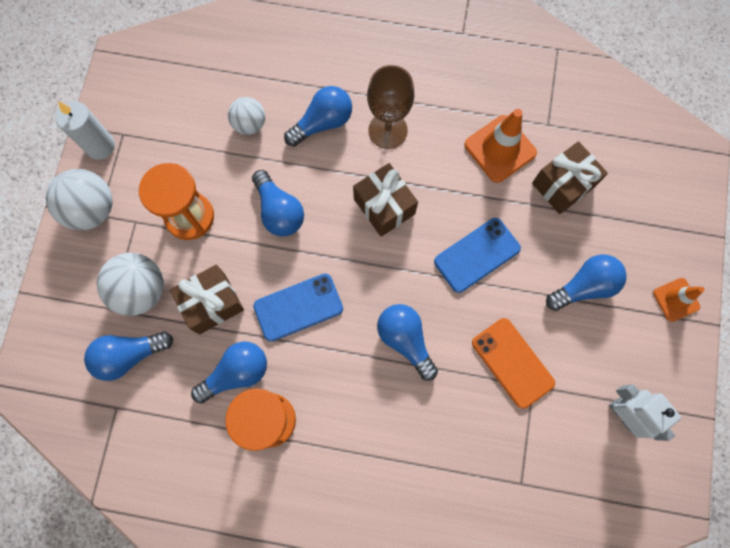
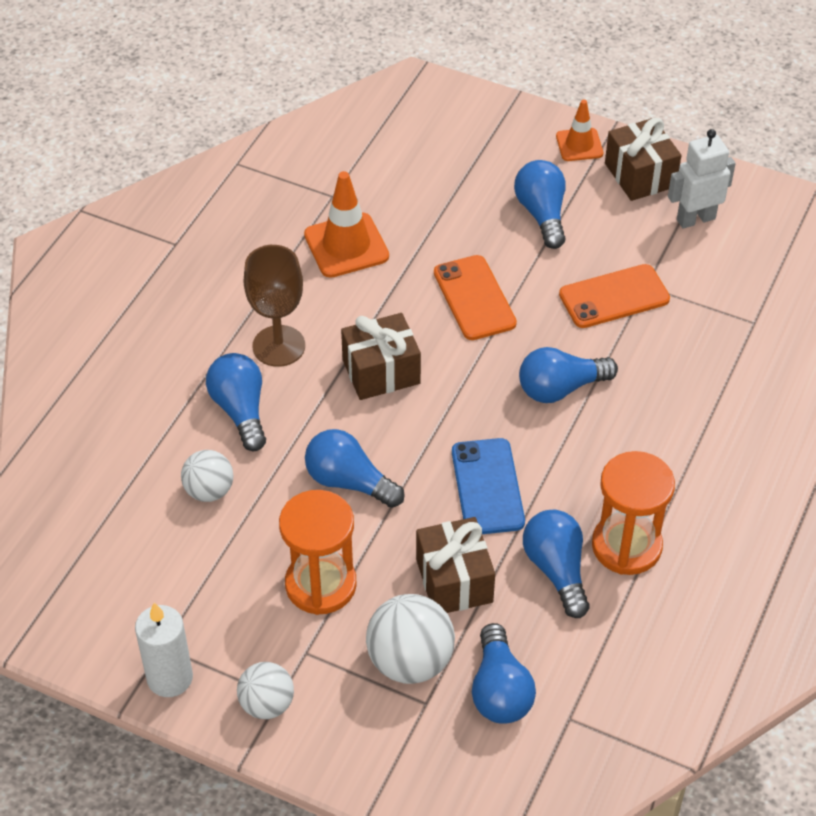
camera: 75 degrees left, 25 degrees down
white ball [46,169,112,230] -> white ball [237,662,294,719], size x0.63
blue light bulb [252,170,304,236] -> blue light bulb turned 135 degrees counterclockwise [305,429,405,508]
blue phone [434,218,521,293] -> orange phone [434,255,517,340]
brown gift [532,141,608,214] -> brown gift moved to [605,118,681,201]

